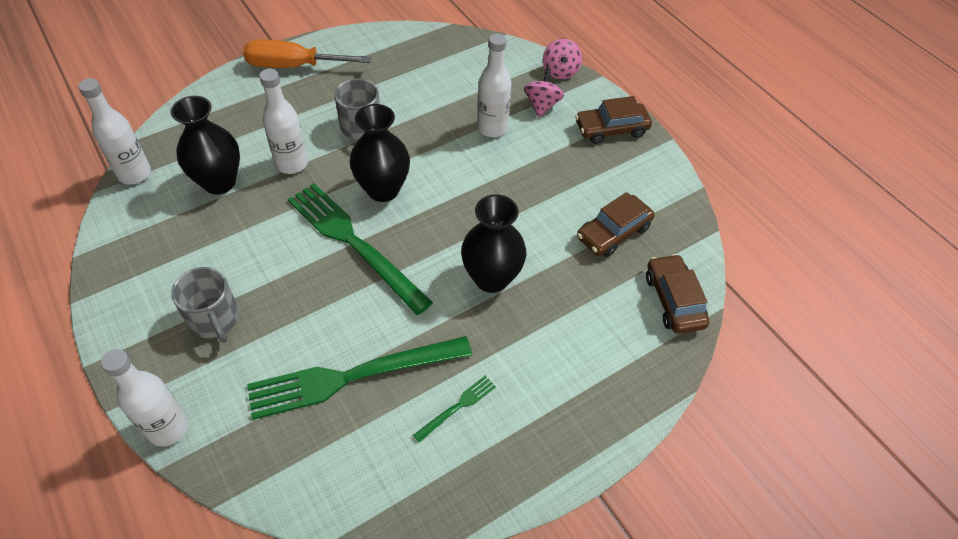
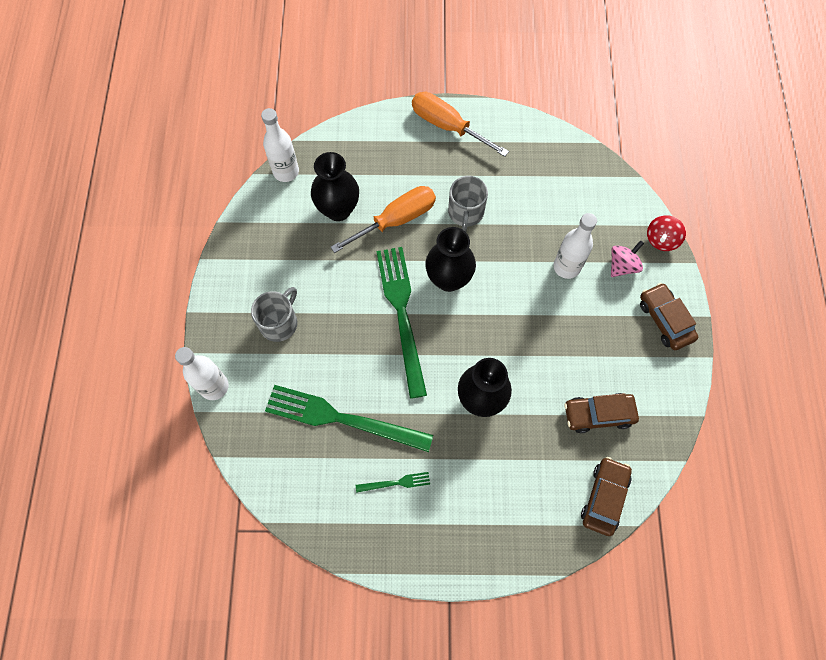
camera: 35 degrees right, 15 degrees up
grey mug [171,267,239,343] -> grey mug turned 150 degrees counterclockwise [251,287,297,342]
white bottle [259,69,308,174] -> orange screwdriver [330,186,436,253]
pink spinning top [543,39,582,79] -> red spinning top [647,215,686,251]
brown car [575,96,652,144] -> brown car turned 45 degrees clockwise [640,283,698,350]

